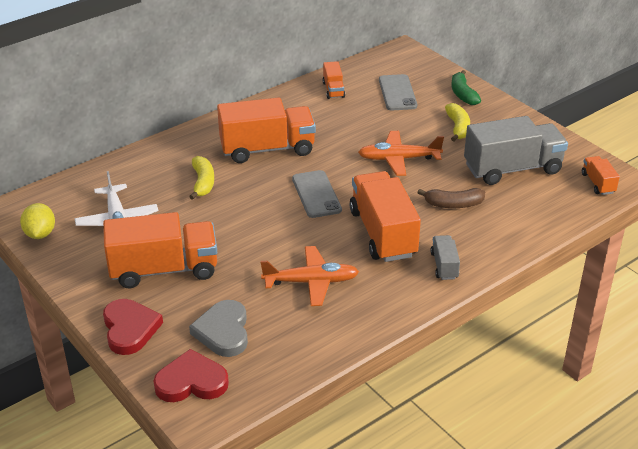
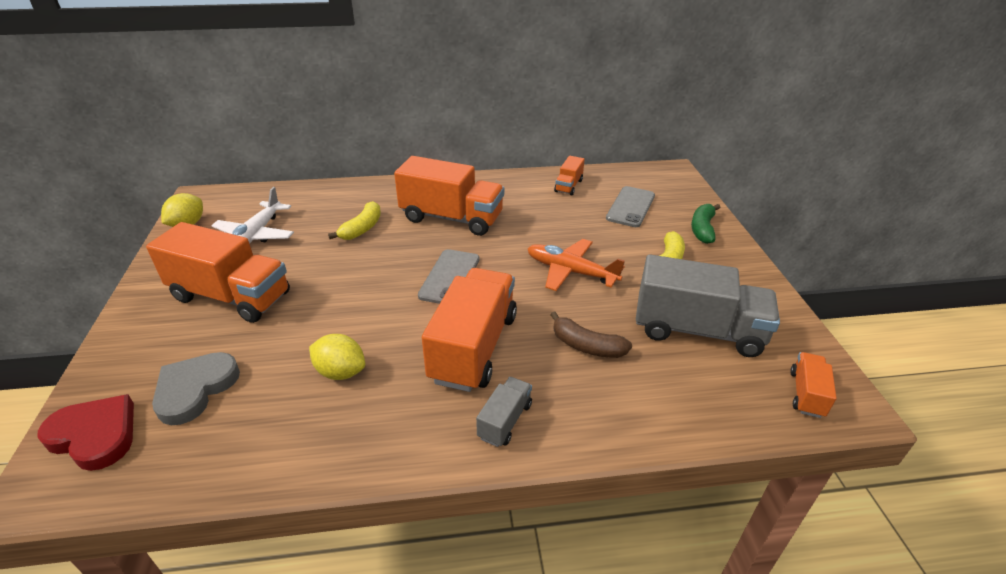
camera: 30 degrees right, 0 degrees up
red heart [103,299,163,355] -> none
orange plane [260,246,359,306] -> yellow lemon [309,334,365,380]

